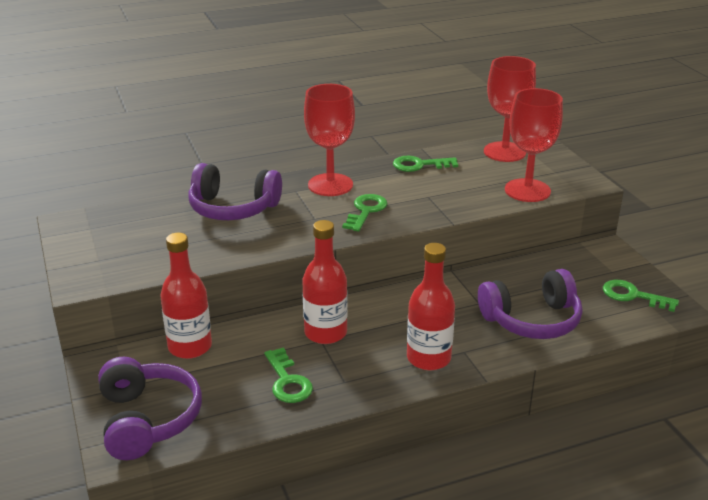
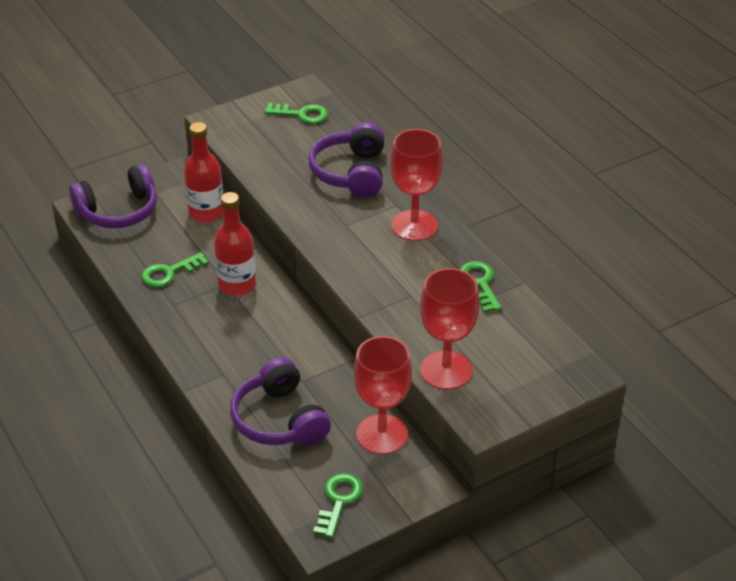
camera: 80 degrees right, 10 degrees up
green key [342,194,387,231] -> green key moved to [264,103,328,124]
red bottle [407,243,455,370] -> none
red goblet [484,56,536,162] -> red goblet moved to [354,336,412,454]

